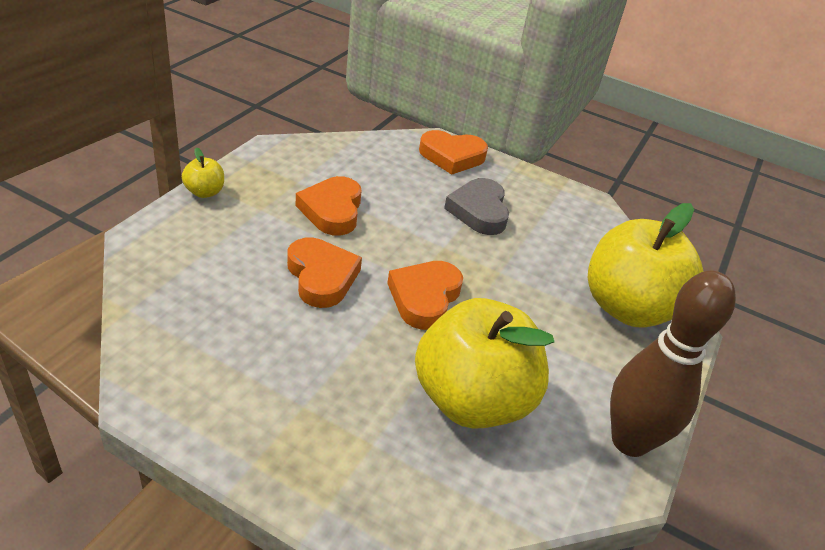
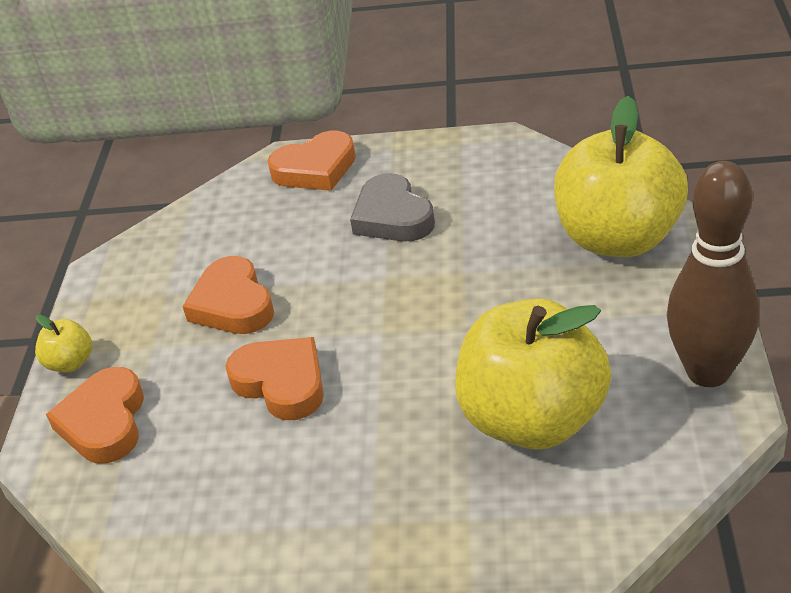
camera: 15 degrees left, 0 degrees up
orange heart [387,261,463,330] -> orange heart moved to [46,367,144,464]

